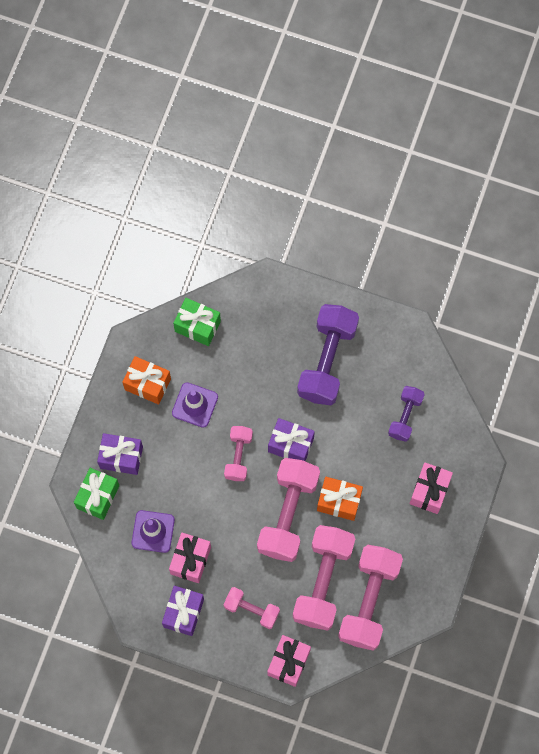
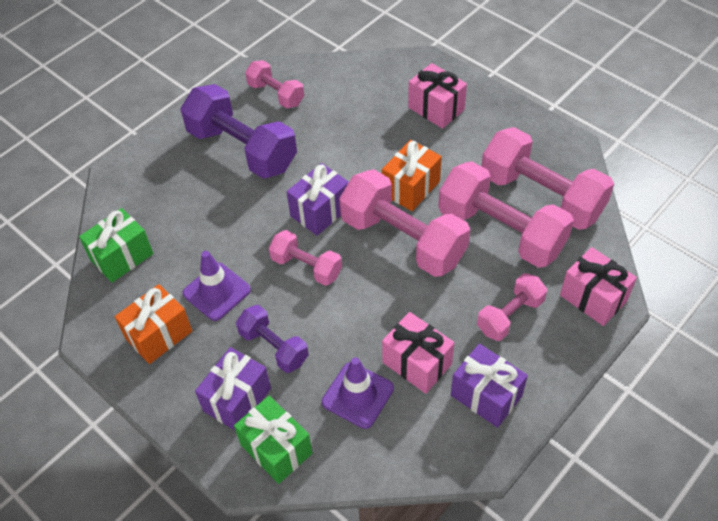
camera: 65 degrees left, 20 degrees down
purple dumbbell [388,386,425,442] -> purple dumbbell moved to [236,305,309,373]
none -> pink dumbbell [245,60,304,109]

